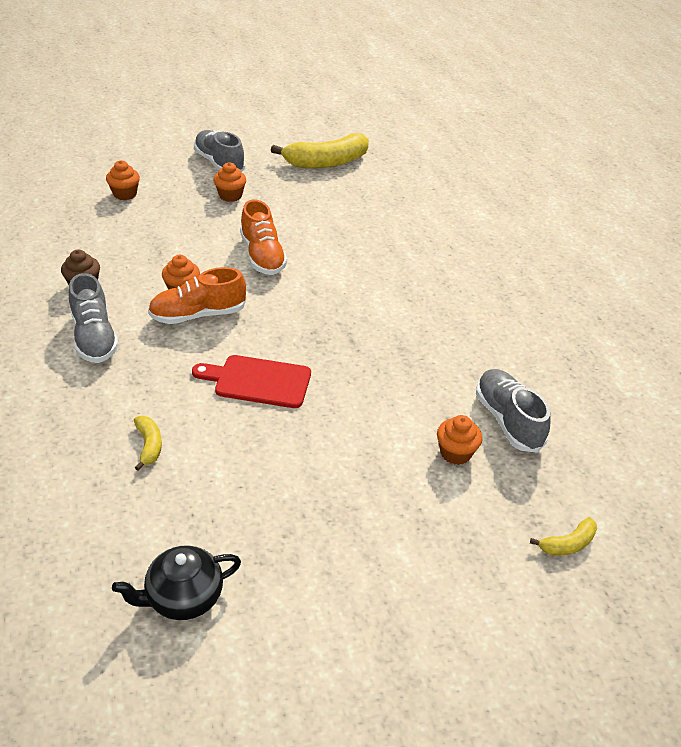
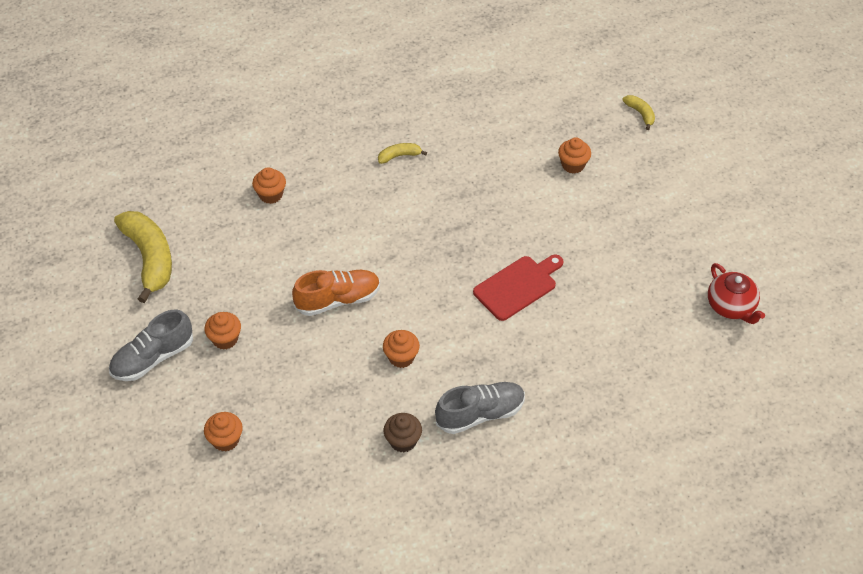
camera: 90 degrees left, 10 degrees up
black teapot [112,545,241,620] -> red teapot [708,263,765,324]
yellow banana [134,416,162,471] -> yellow banana moved to [378,143,427,164]
orange shoe [148,267,246,324] -> none
red cutting board [192,355,311,408] -> red cutting board turned 135 degrees counterclockwise [473,255,564,321]
grey shoe [476,369,551,453] -> none
none -> orange cupcake [252,167,286,204]

